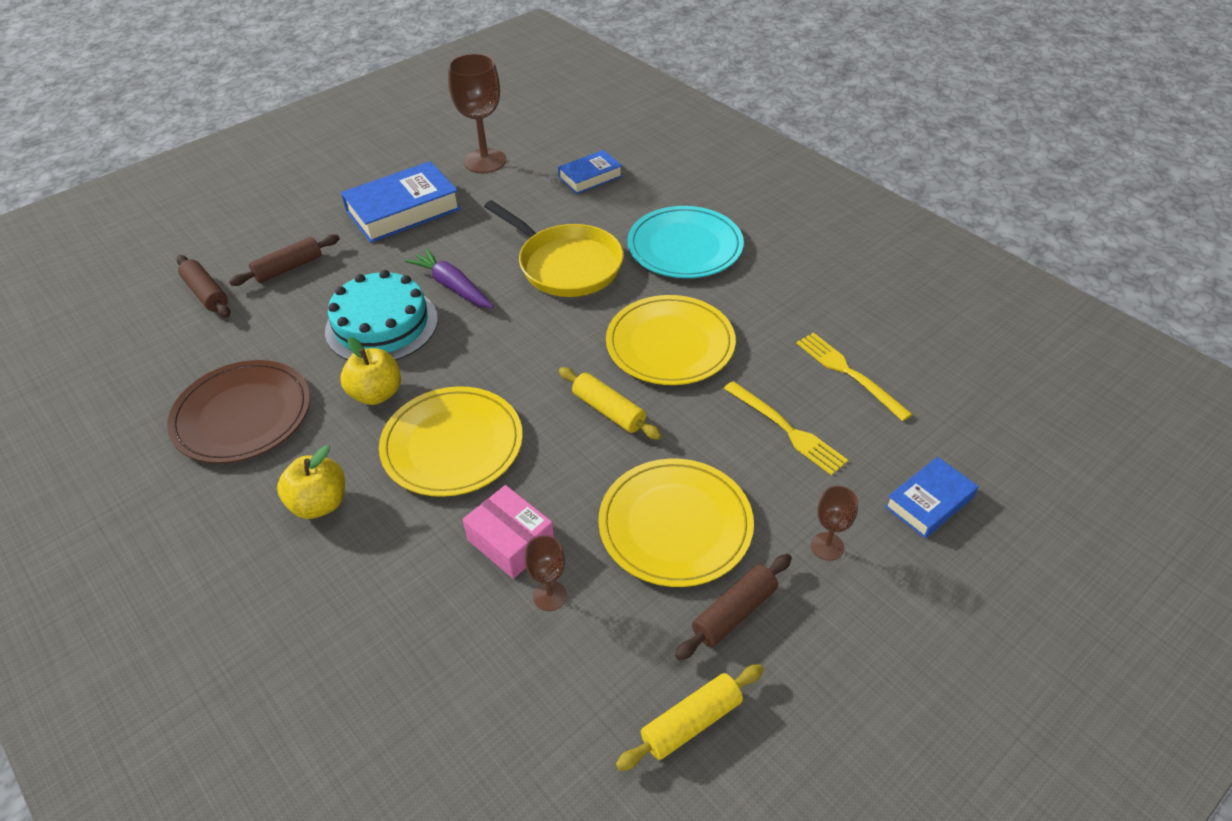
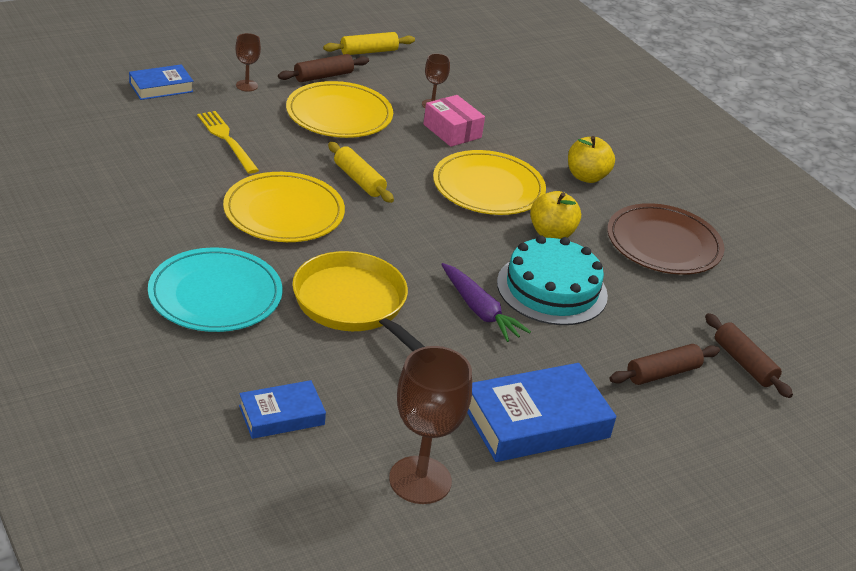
camera: 175 degrees left, 10 degrees down
yellow fork [797,332,912,421] -> none

